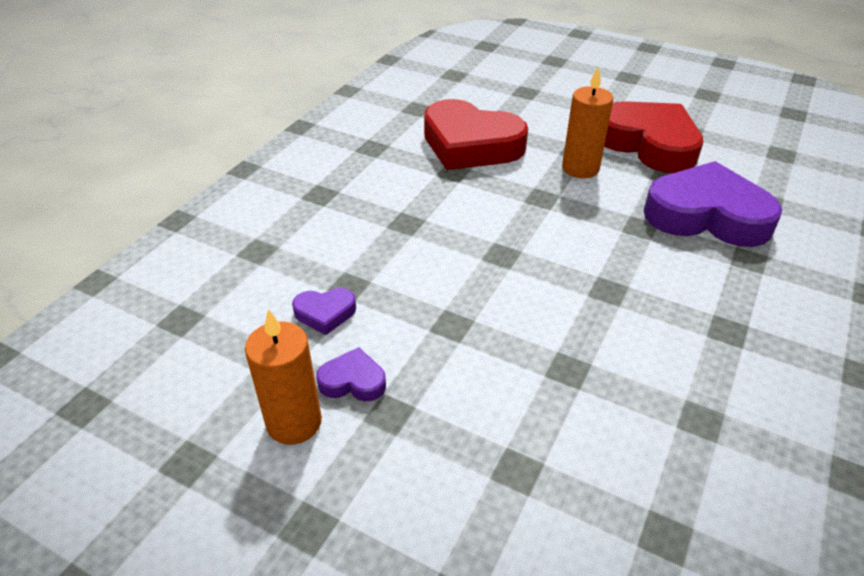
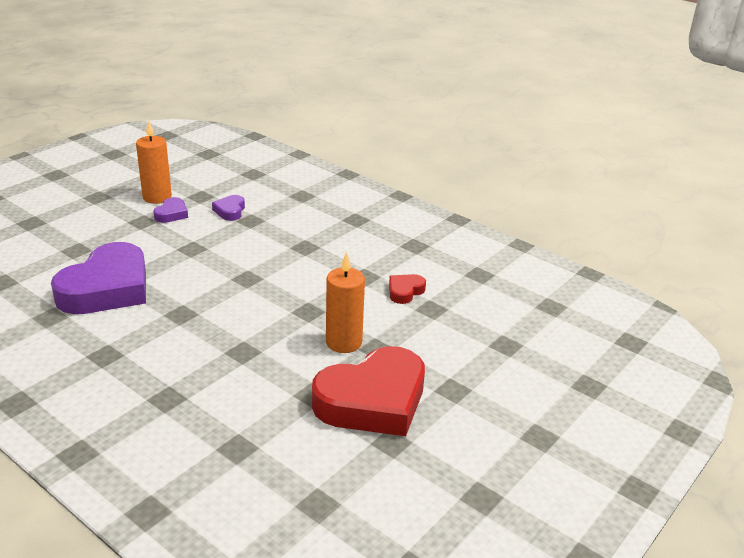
camera: 100 degrees right, 10 degrees down
red heart [424,99,528,170] -> red heart [389,274,426,304], size x0.43
purple heart [644,161,782,247] -> purple heart moved to [51,242,146,314]

